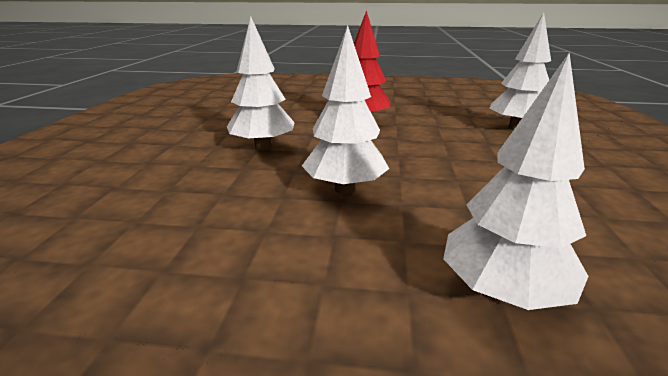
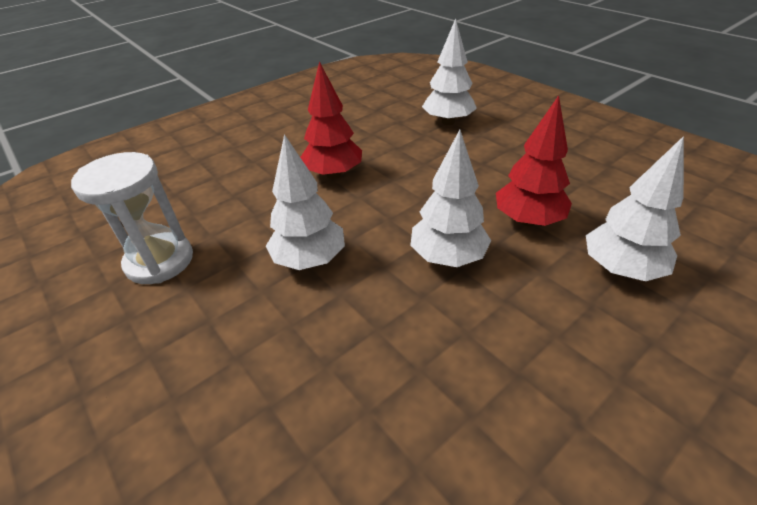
camera: 45 degrees left, 15 degrees up
none -> white hourglass [71,152,193,284]
none -> red tree [496,95,572,227]

